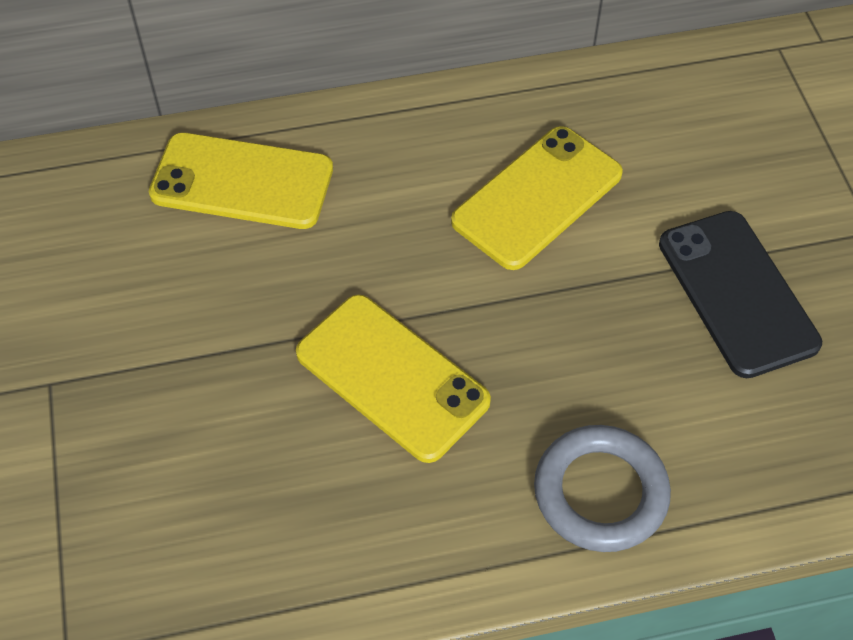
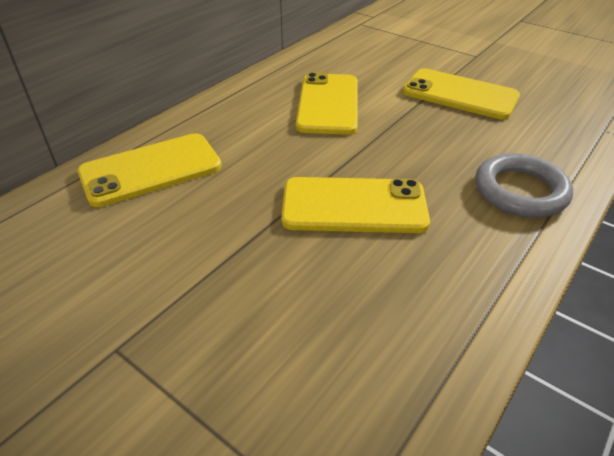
camera: 40 degrees left, 15 degrees down
black phone [659,211,822,378] -> yellow phone [402,68,520,119]

